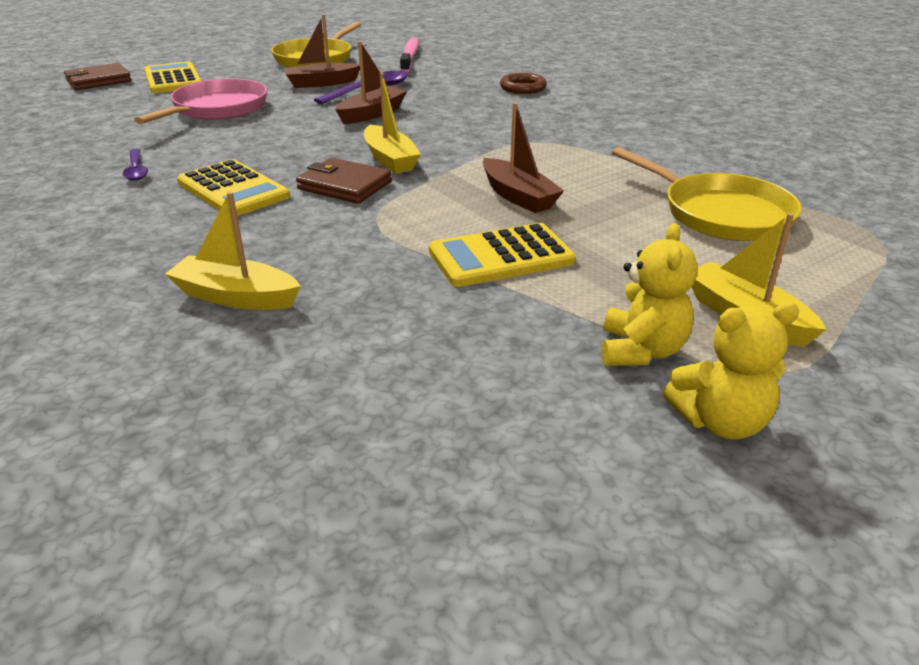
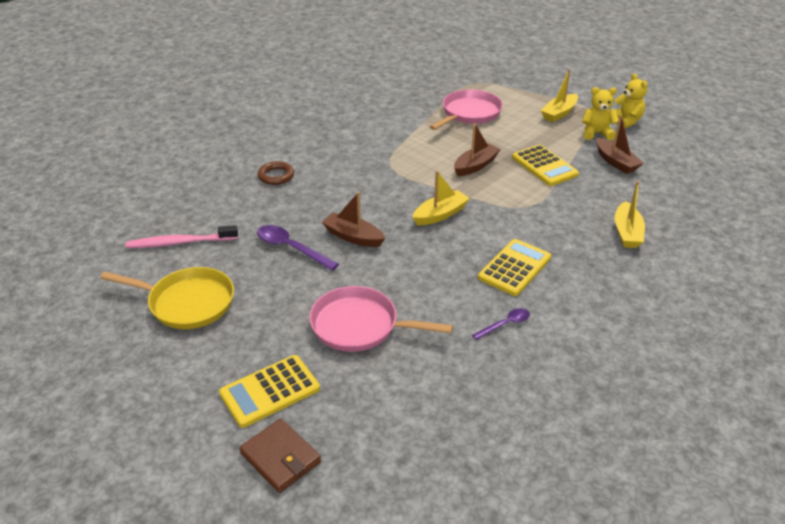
camera: 100 degrees left, 5 degrees up
brown boat [283,14,360,88] -> brown boat moved to [596,115,643,174]
brown wallet [296,158,392,204] -> none
yellow pan [612,147,802,241] -> pink pan [430,89,503,130]

